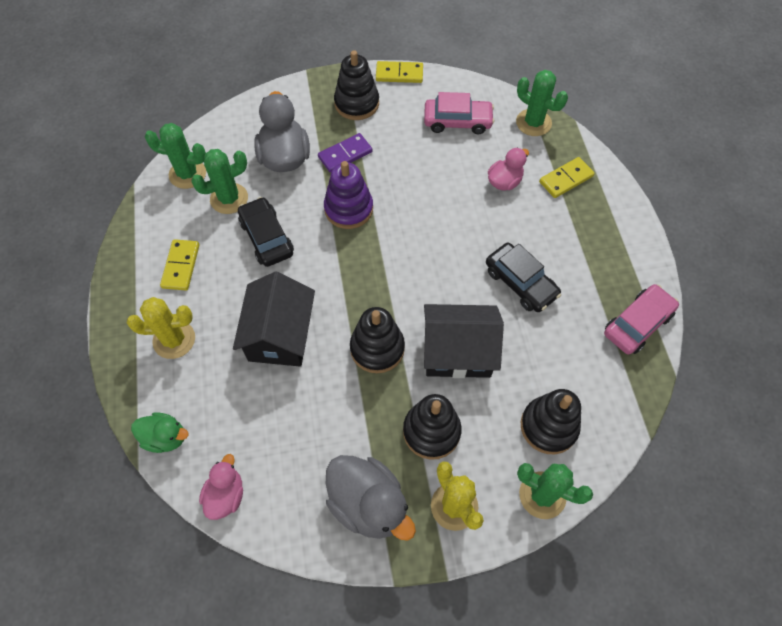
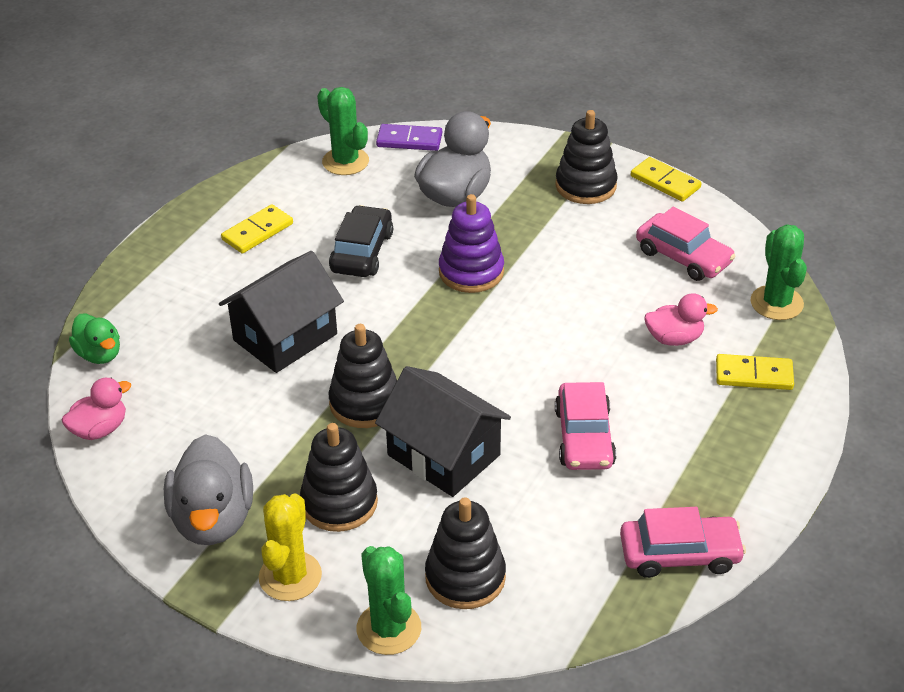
camera: 40 degrees right, 20 degrees down
yellow cactus [127,297,195,359] -> none
green cactus [191,149,248,214] -> none
purple domino [318,133,372,173] -> purple domino moved to [376,124,442,151]
black car [486,243,561,312] -> pink car [555,382,616,470]

